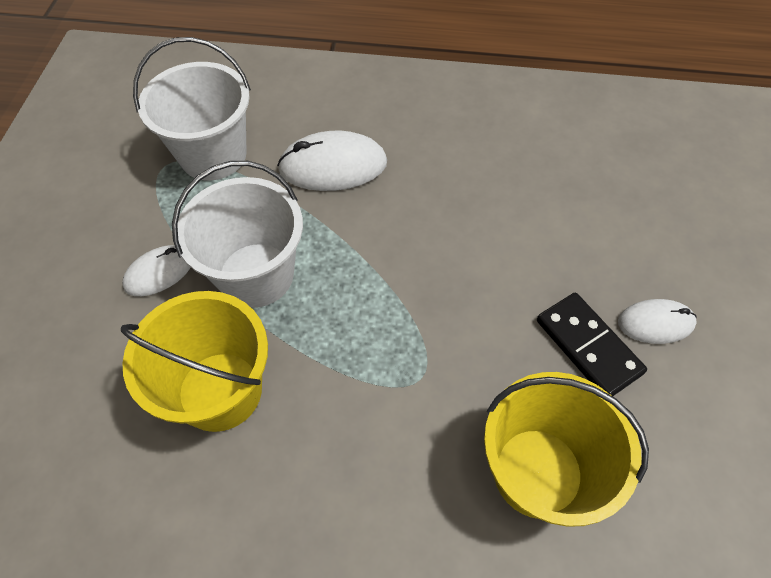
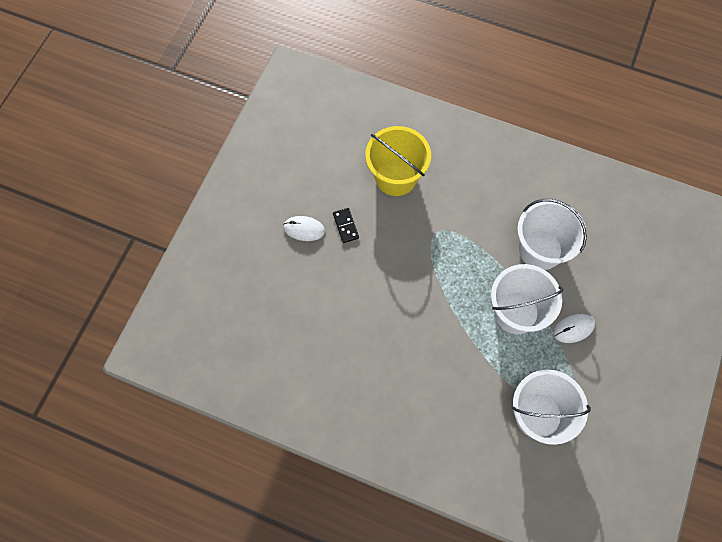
camera: 165 degrees left, 10 degrees up
yellow bucket [121,291,268,432] -> white bucket [517,199,587,270]
white mouse [277,131,387,191] -> none
black domino [537,293,647,396] -> black domino [333,208,359,243], size x0.62

